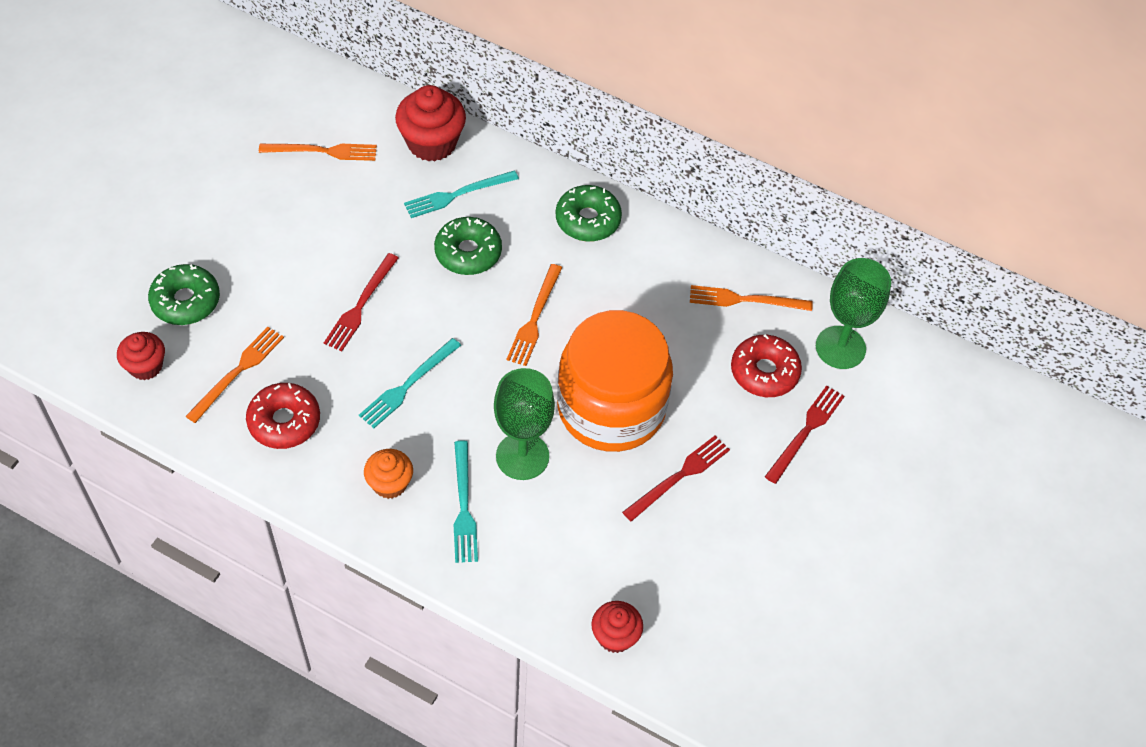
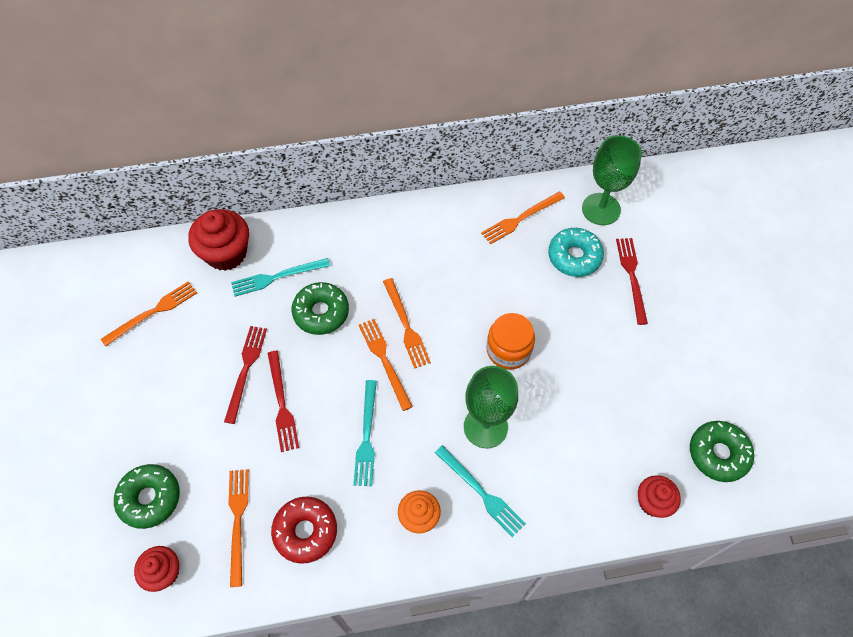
camera: 35 degrees left, 5 degrees up
turquoise fork [404,170,519,218] -> turquoise fork turned 45 degrees clockwise [231,258,330,297]
green donut [556,185,622,242] -> green donut moved to [690,421,754,482]
orange jar [557,310,673,452] -> orange jar [486,313,535,369], size x0.51
red fork [622,435,730,522] -> red fork moved to [224,326,267,424]
red donut [731,334,802,397] -> turquoise donut [548,228,604,277]
none -> orange fork [359,319,413,411]

